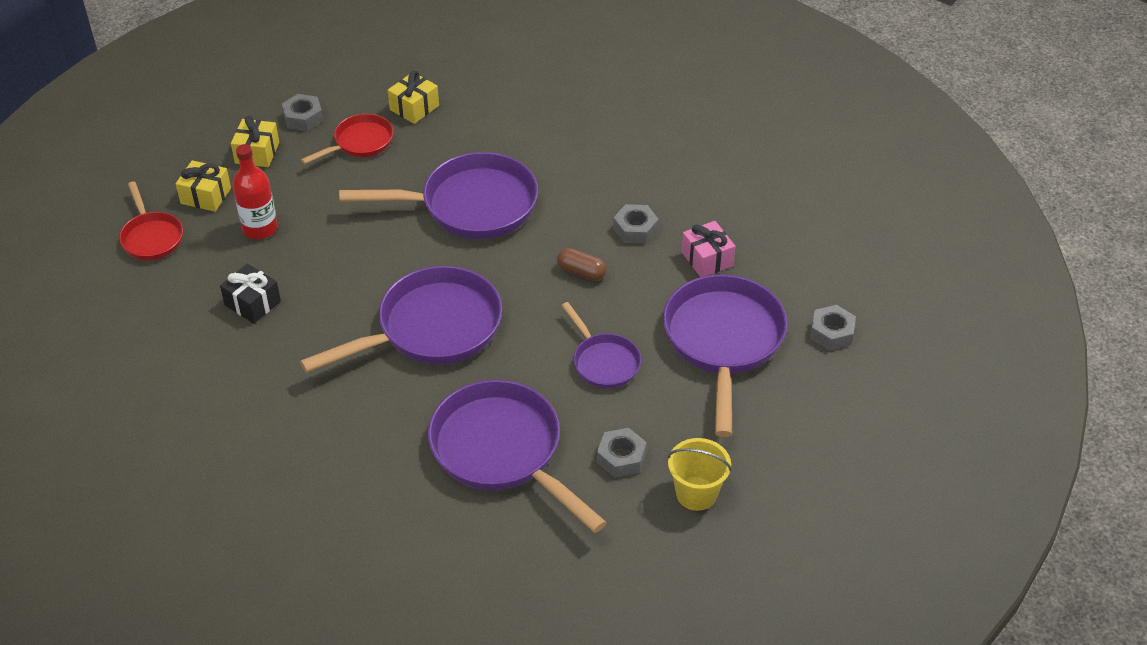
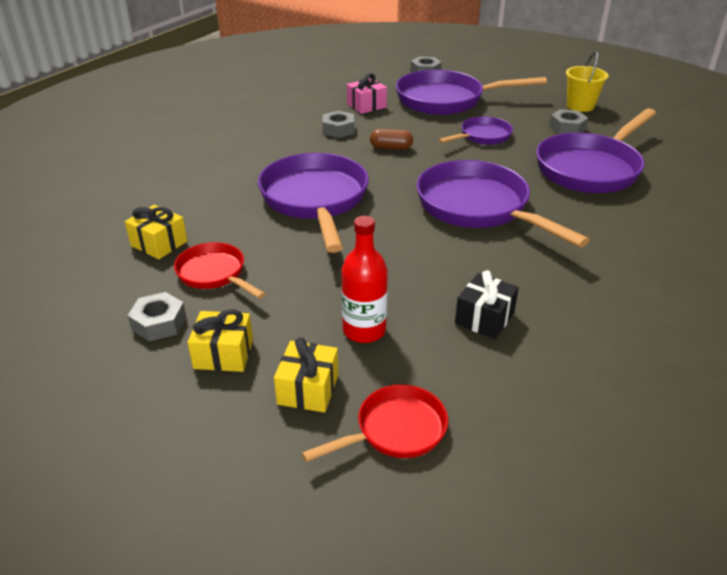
camera: 95 degrees left, 10 degrees down
brown capsule [557,248,607,281] -> brown capsule turned 75 degrees clockwise [370,129,413,150]

